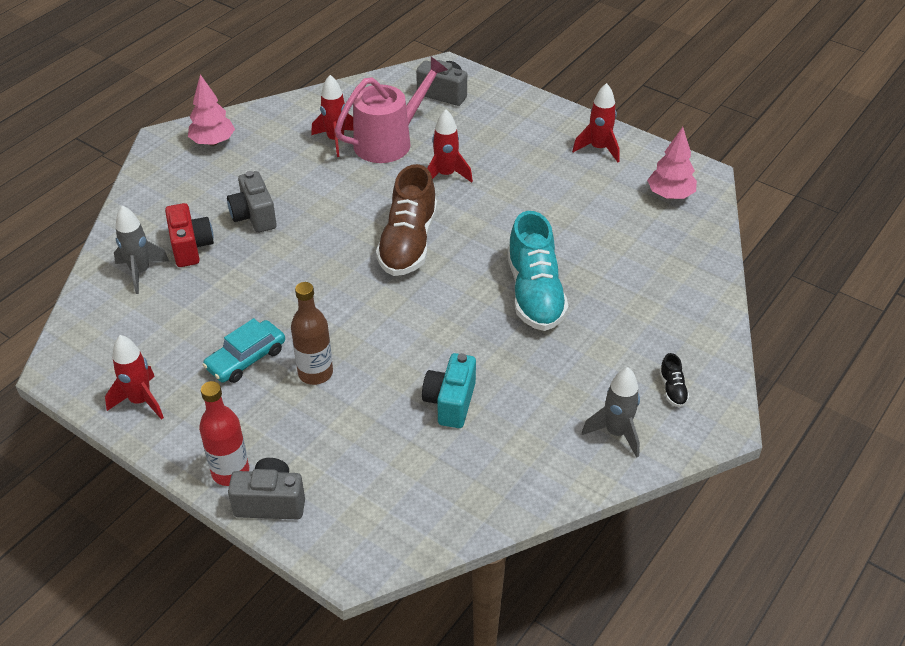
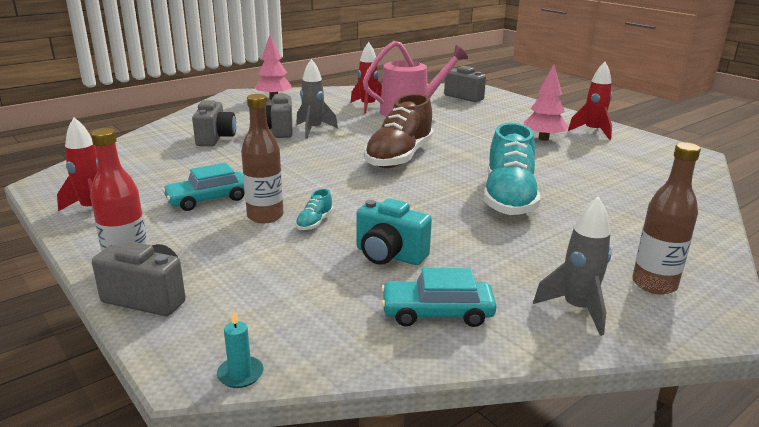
camera: 15 degrees right, 20 degrees down
grey rocket [114,205,170,294] -> grey rocket moved to [296,59,338,139]
red camera [165,203,214,267] -> grey camera [192,100,236,146]
turquoise camera [422,353,476,428] -> turquoise camera turned 90 degrees counterclockwise [357,198,432,265]
red rocket [427,109,473,183] -> none
pink tree [647,127,697,199] -> pink tree moved to [523,65,568,141]
black shoe [659,353,689,407] -> brown bottle [632,142,701,295]
none -> turquoise candle [217,311,264,388]
none -> turquoise shoe [295,189,333,230]
none -> turquoise car [381,268,497,327]

